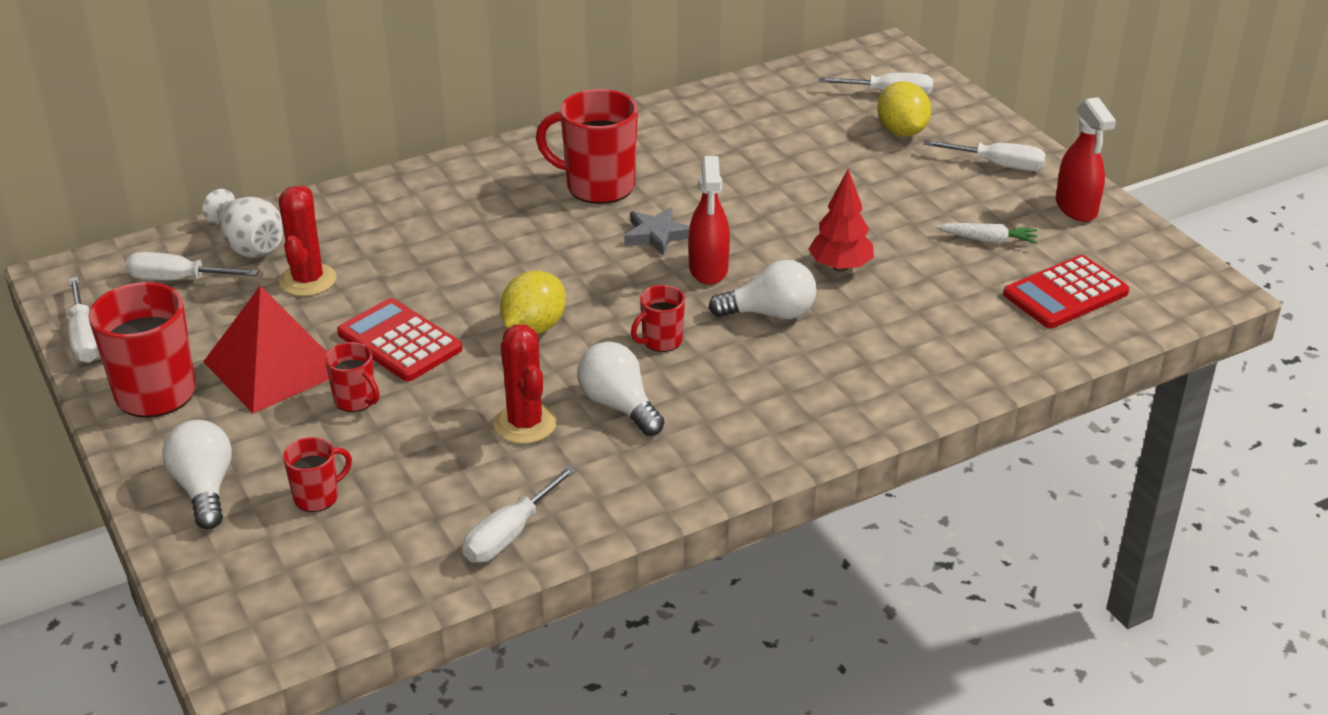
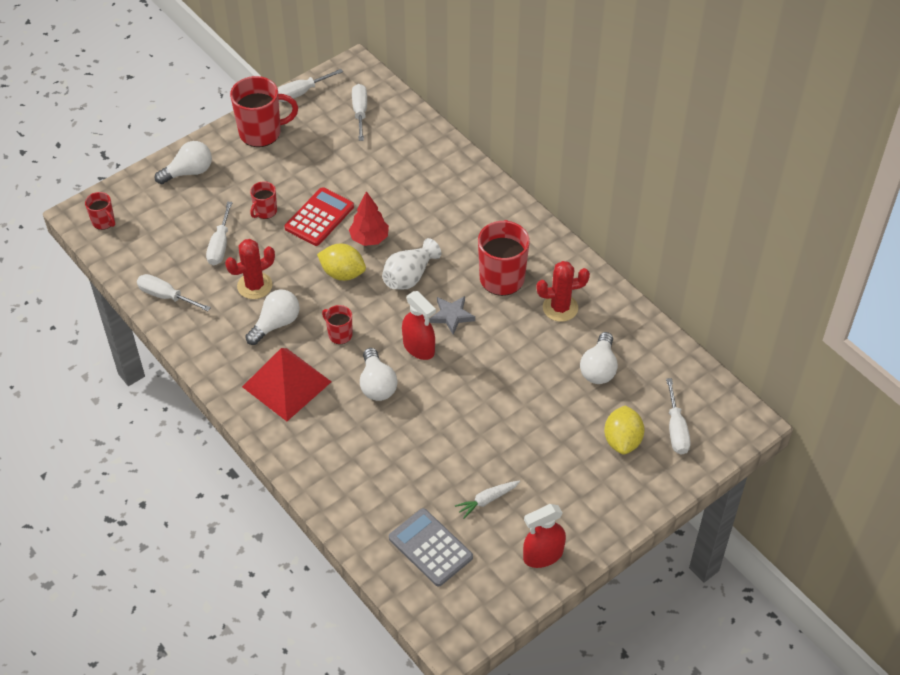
camera: 80 degrees right, 15 degrees up
white vase [202,189,283,258] -> white vase moved to [382,238,441,290]
red pyramid [203,285,329,414] -> red pyramid moved to [242,348,331,421]
red cactus [279,185,336,296] -> red cactus moved to [536,261,590,322]
red mug [283,437,352,512] -> red mug moved to [85,192,115,230]
red spray bottle [688,156,730,285] -> red spray bottle turned 120 degrees counterclockwise [402,291,436,360]
red tree [809,169,874,272] -> red tree moved to [349,191,389,246]
yellow lemon [877,81,931,136] -> yellow lemon turned 60 degrees counterclockwise [604,405,645,454]
white screwdriver [923,140,1046,171] -> white screwdriver moved to [206,202,233,266]
white carrot [936,223,1037,244] -> white carrot turned 60 degrees clockwise [455,480,520,519]
red calculator [1003,255,1129,328] -> grey calculator [389,508,473,587]
none -> white light bulb [580,332,618,384]

